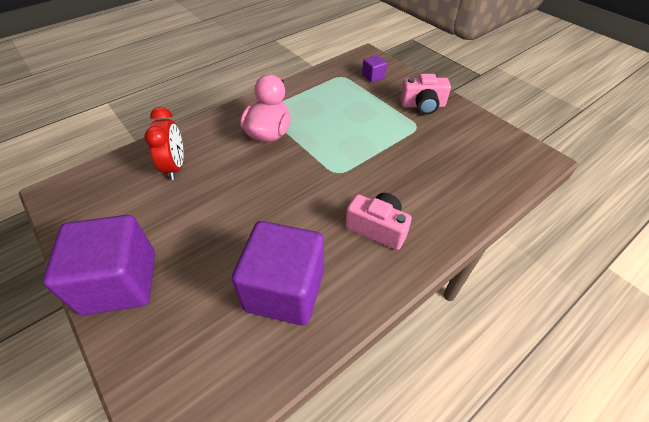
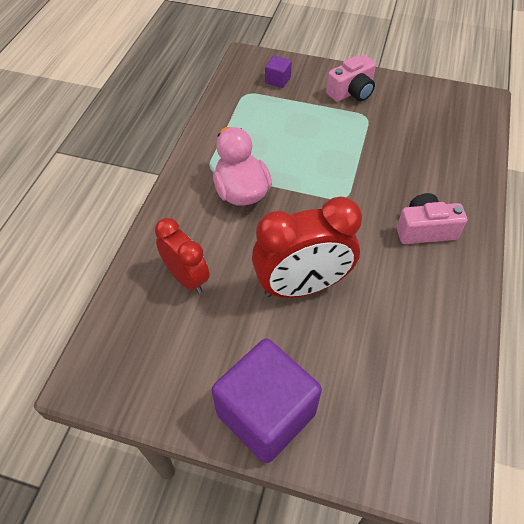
camera: 35 degrees left, 5 degrees up
purple cube [232,221,324,325] -> none
none -> red clock [252,197,362,298]

